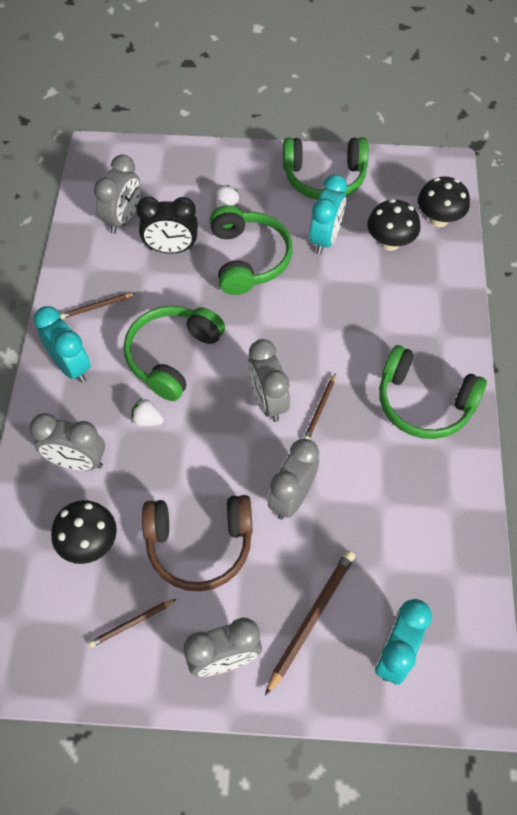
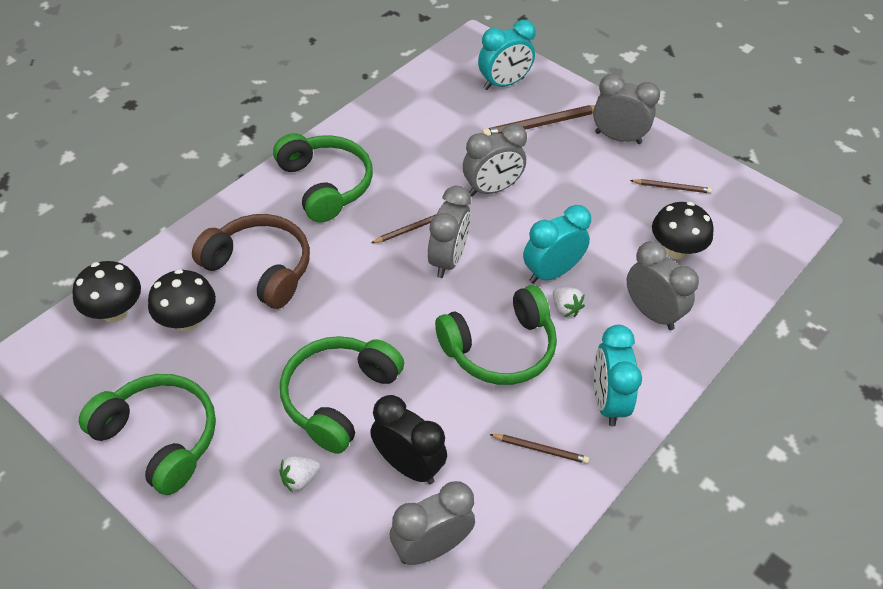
camera: 145 degrees left, 10 degrees down
brown headphones [142,495,252,591] -> brown headphones moved to [192,214,310,309]
turquoise clock [309,174,347,254] -> turquoise clock moved to [523,205,591,284]

